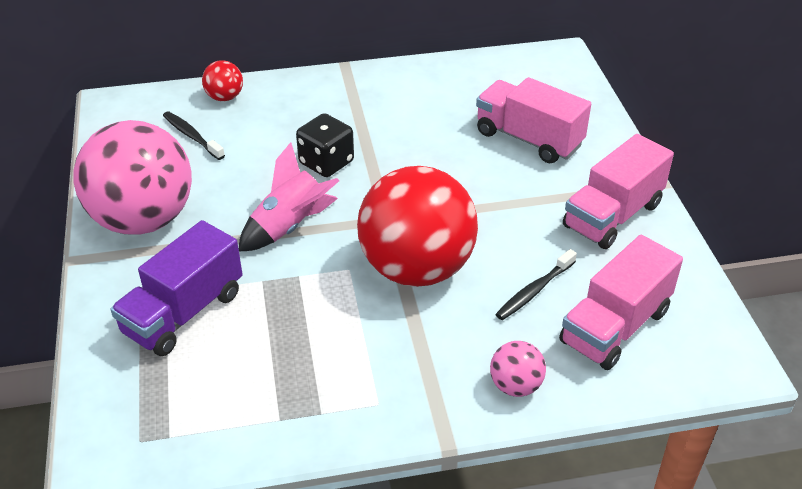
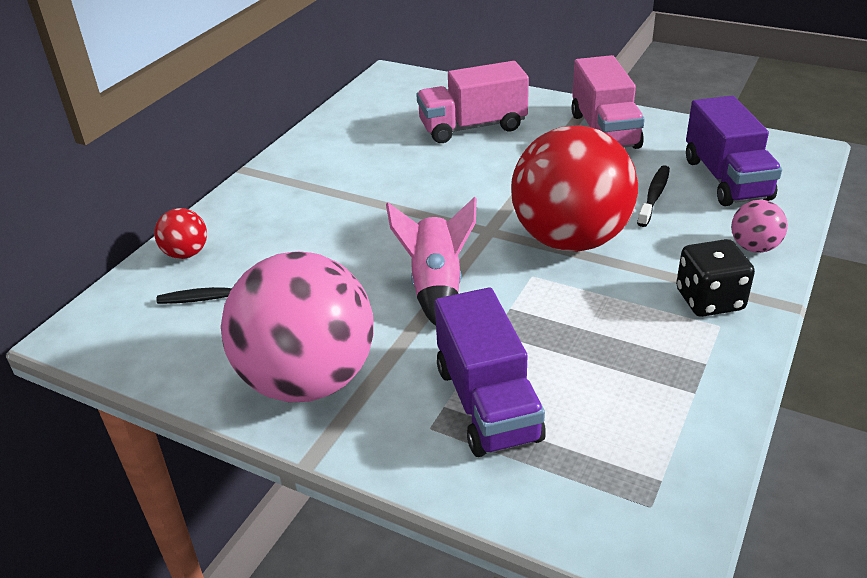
camera: 50 degrees left, 5 degrees down
black dice [296,113,354,177] -> black dice moved to [676,239,755,317]
black toothbrush [495,249,577,320] -> black toothbrush turned 150 degrees counterclockwise [637,165,670,227]
pink truck [559,235,683,370] -> purple truck [686,96,782,206]

